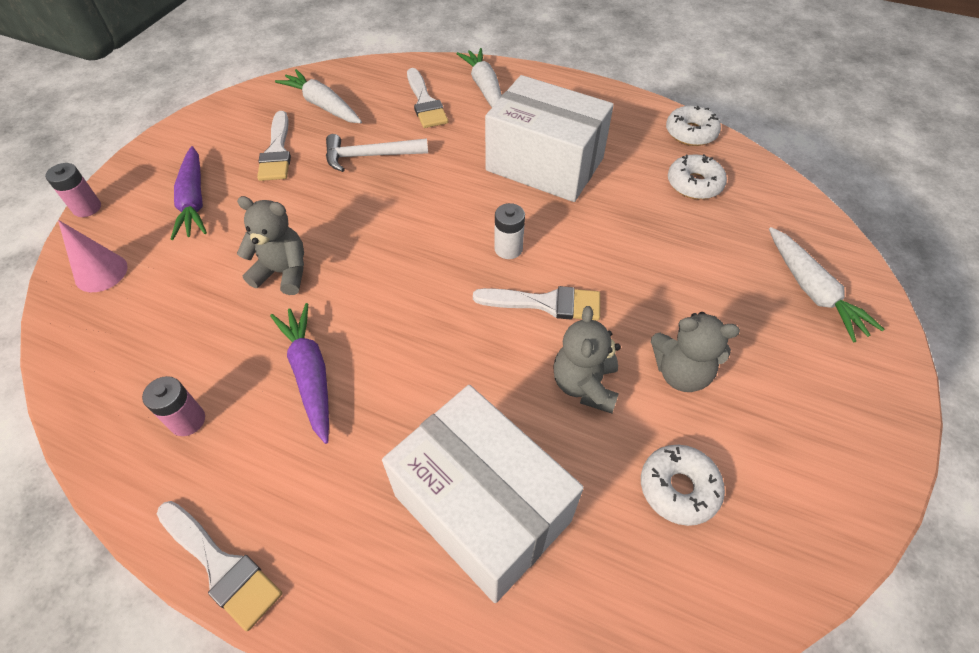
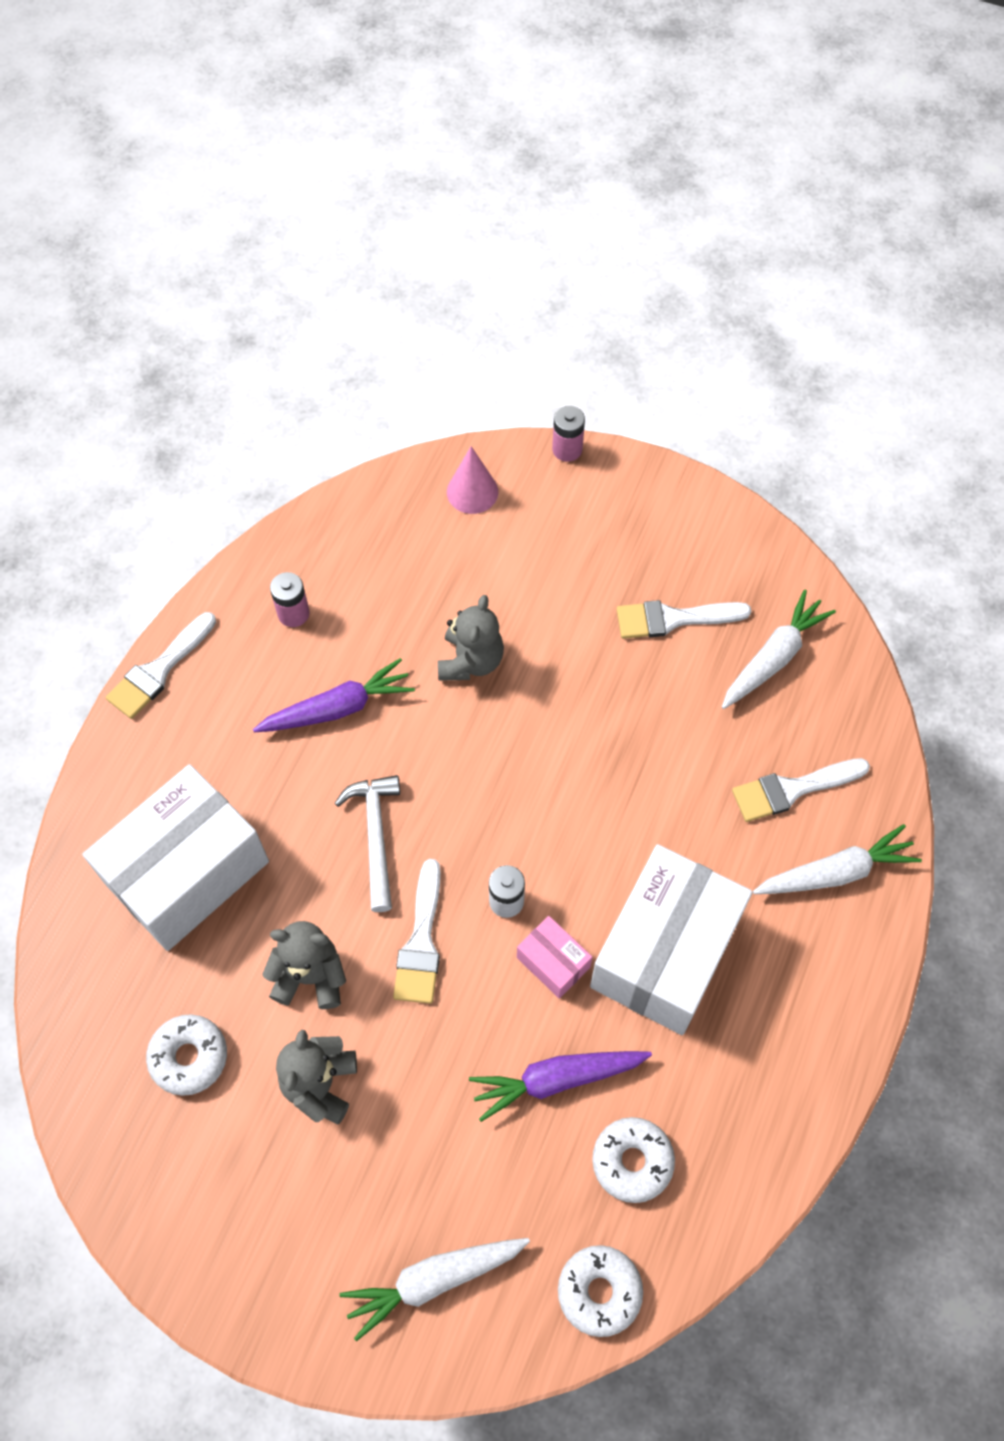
camera: 90 degrees right, 10 degrees up
purple carrot [171,146,207,240] -> purple carrot moved to [469,1051,652,1122]
white hammer [326,134,428,172] -> white hammer moved to [335,775,400,912]
white donut [666,105,721,146] -> white donut moved to [558,1245,643,1337]
none -> pink box [517,916,592,999]

